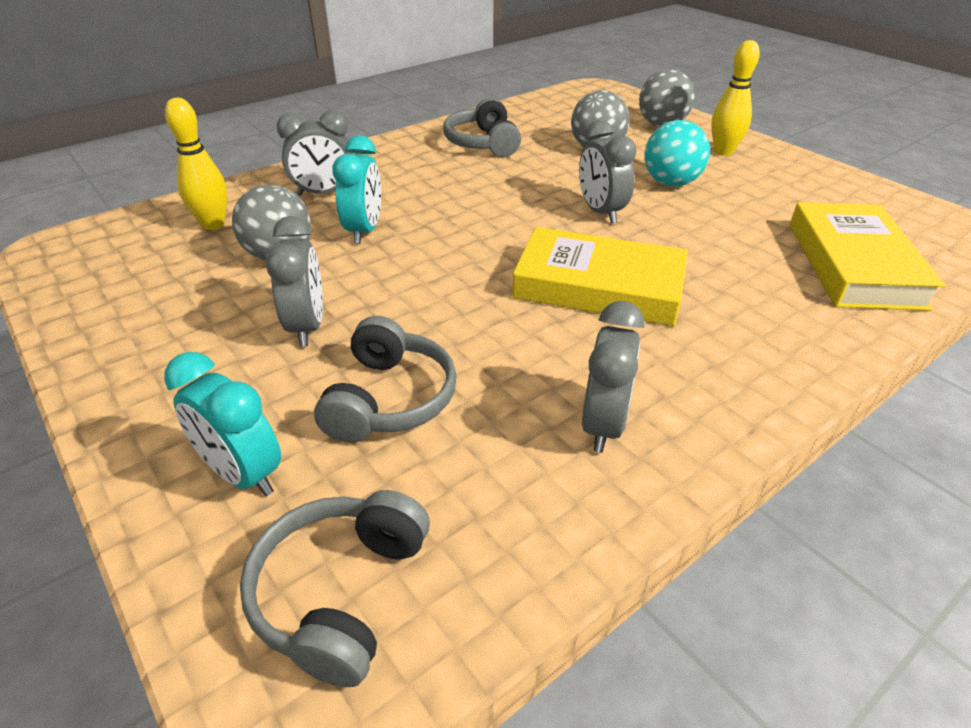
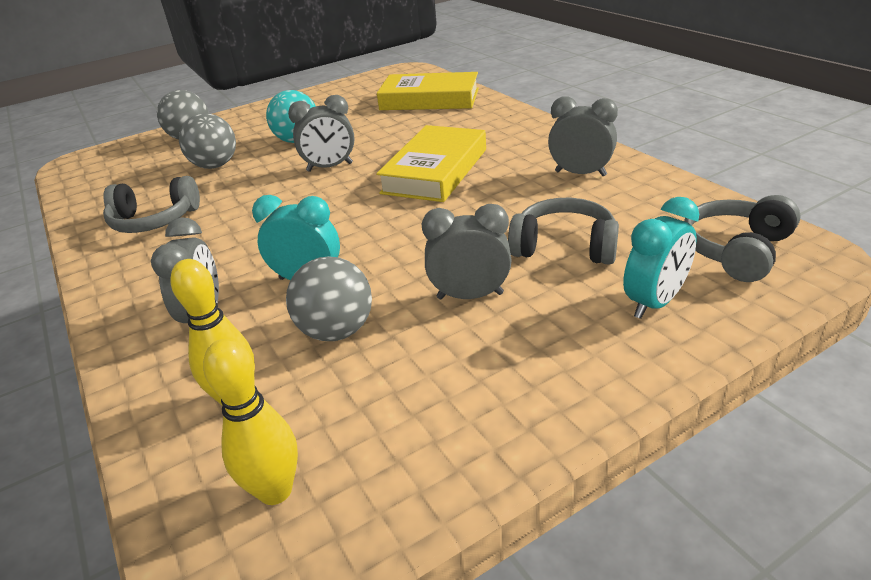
camera: 80 degrees left, 5 degrees down
grey headphones [240,490,430,687] -> grey headphones turned 105 degrees clockwise [684,195,801,282]
yellow bowling pin [711,40,760,156] -> yellow bowling pin moved to [203,339,298,505]

